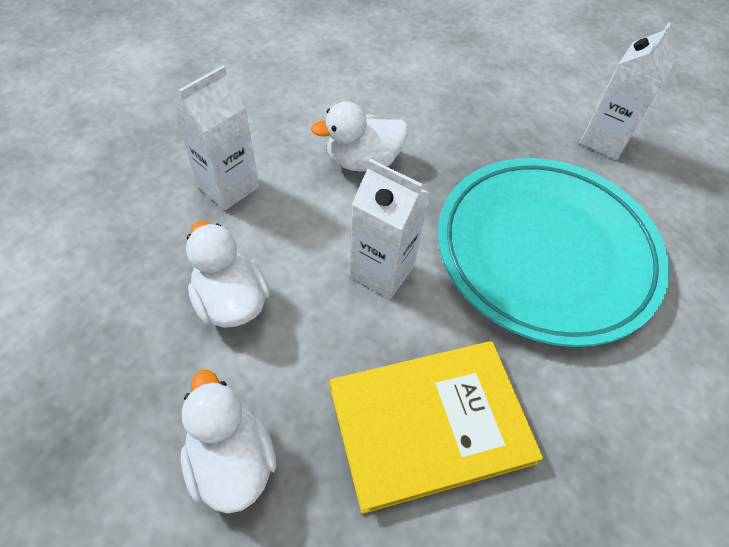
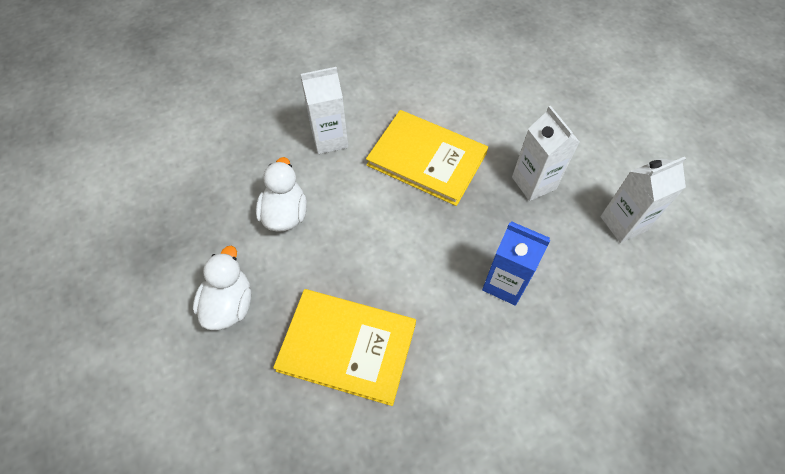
camera: 35 degrees right, 5 degrees up
white duck [311,101,408,172] -> yellow book [366,110,488,206]
white carton [350,159,430,299] -> white carton moved to [512,106,579,201]
turquoise plate [438,158,670,347] -> blue carton [482,221,550,306]

